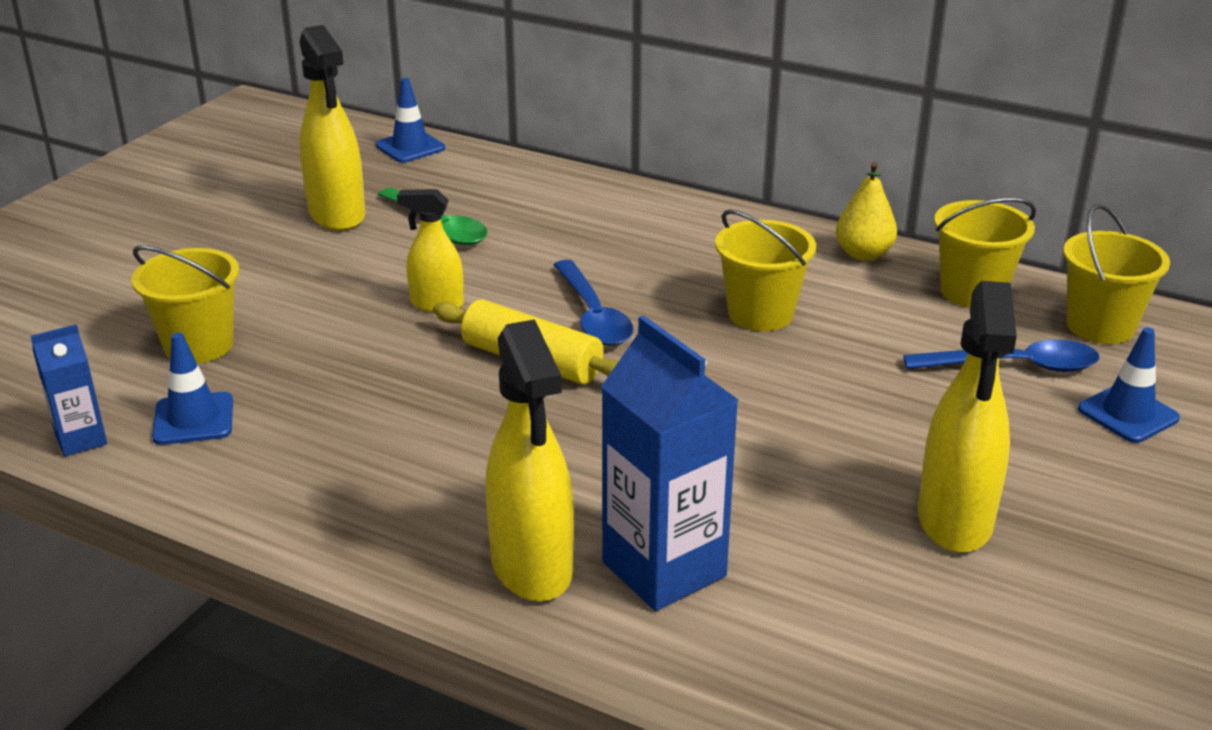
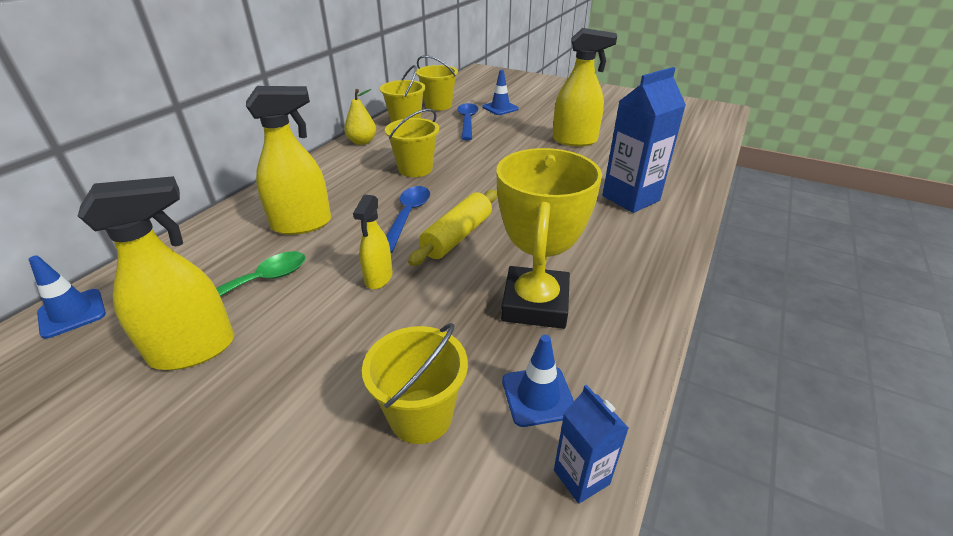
camera: 90 degrees left, 5 degrees up
yellow spray bottle [485,319,574,602] -> yellow spray bottle moved to [246,86,331,235]
blue spoon [554,260,633,346] -> blue spoon turned 60 degrees counterclockwise [386,186,430,253]
none -> yellow trophy [497,148,602,329]

